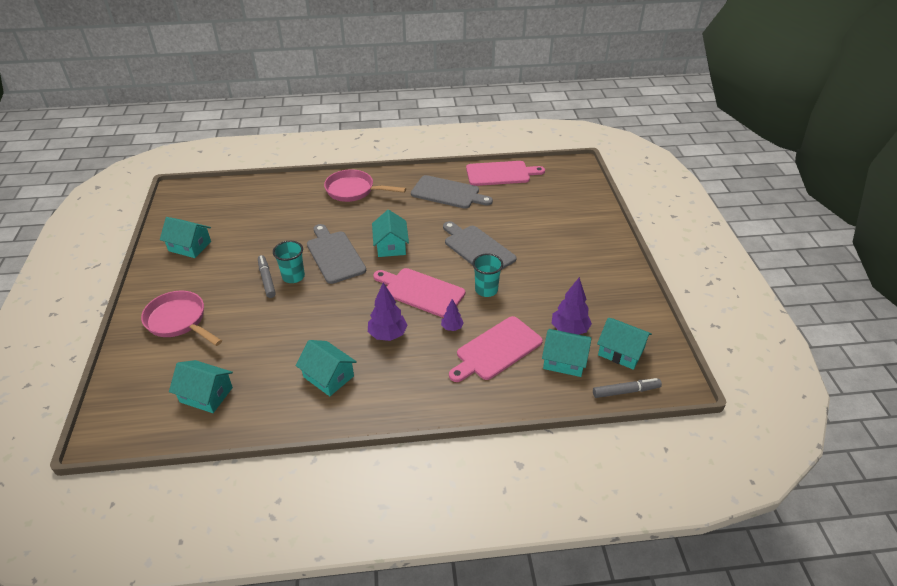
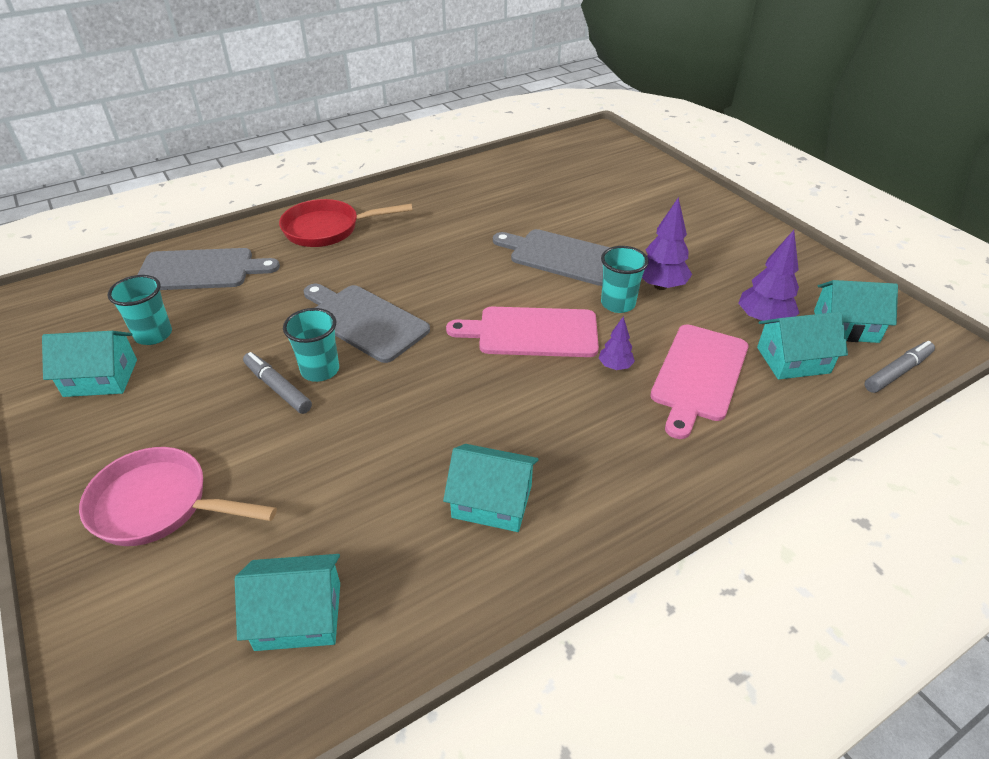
camera: 25 degrees left, 0 degrees up
pink pan [324,169,406,202] -> red pan [279,199,413,247]
purple tree [368,282,408,341] -> purple tree moved to [642,197,692,290]
turquoise house [372,210,409,257] -> none
grey cutting board [411,175,493,209] -> grey cutting board moved to [138,248,280,290]
pink cutting board [466,161,545,186] -> none
none -> turquoise cup [108,275,172,345]

